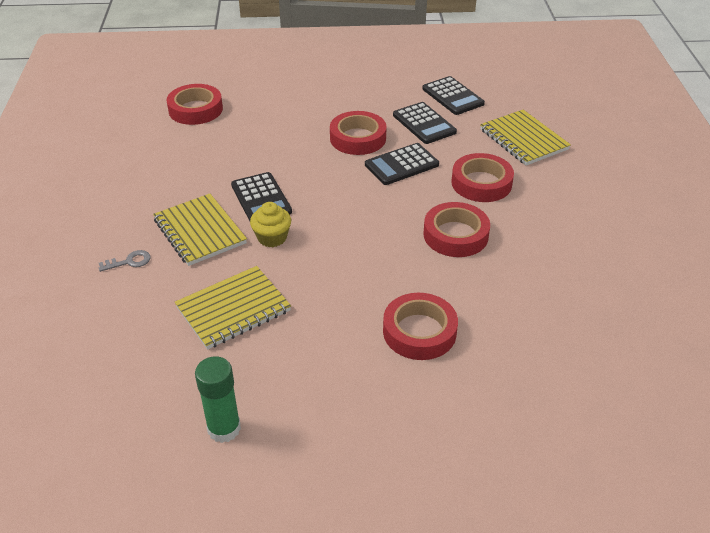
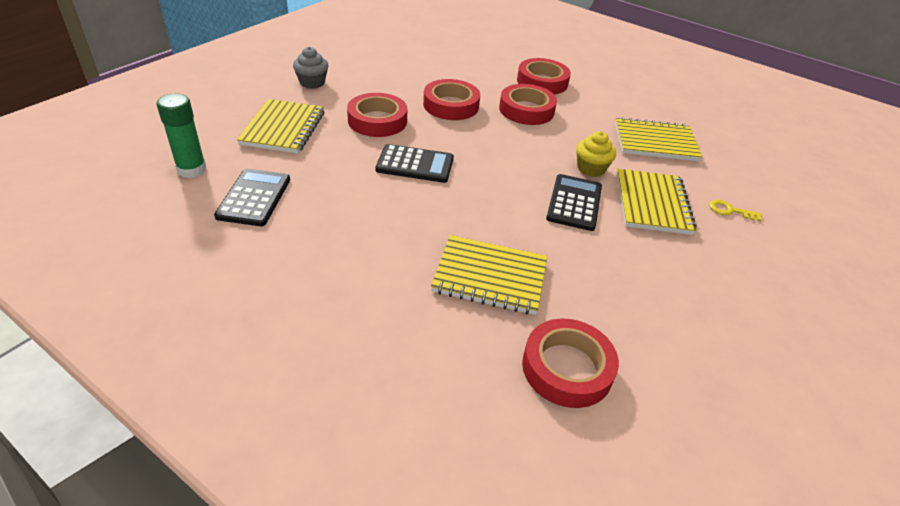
camera: 145 degrees left, 0 degrees up
grey key [99,250,151,272] -> yellow key [709,199,762,221]
green glue stick [195,356,241,443] -> green glue stick moved to [157,93,206,178]
red tape [330,111,387,155] -> red tape moved to [499,84,557,125]
black calculator [393,102,457,144] -> none
none -> grey cupcake [293,47,328,89]
none -> yellow notebook [431,235,547,315]

